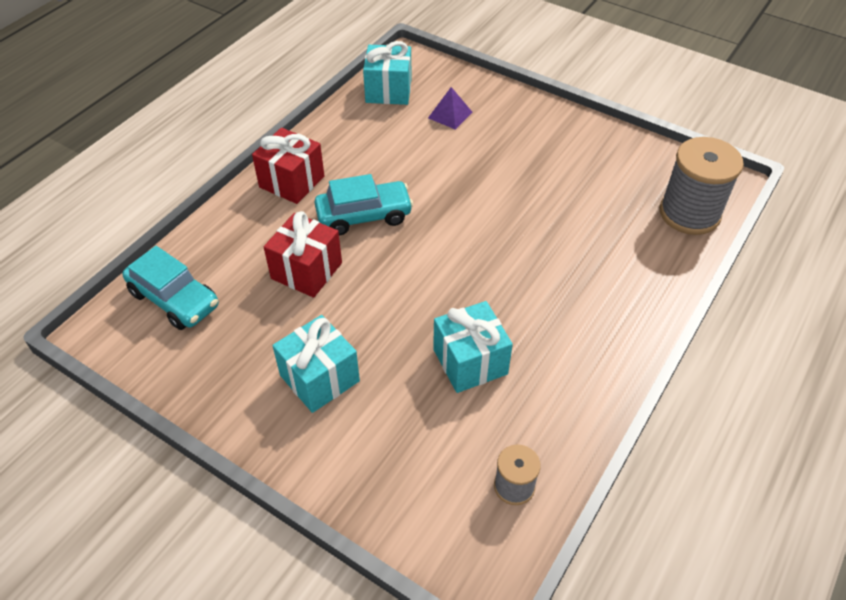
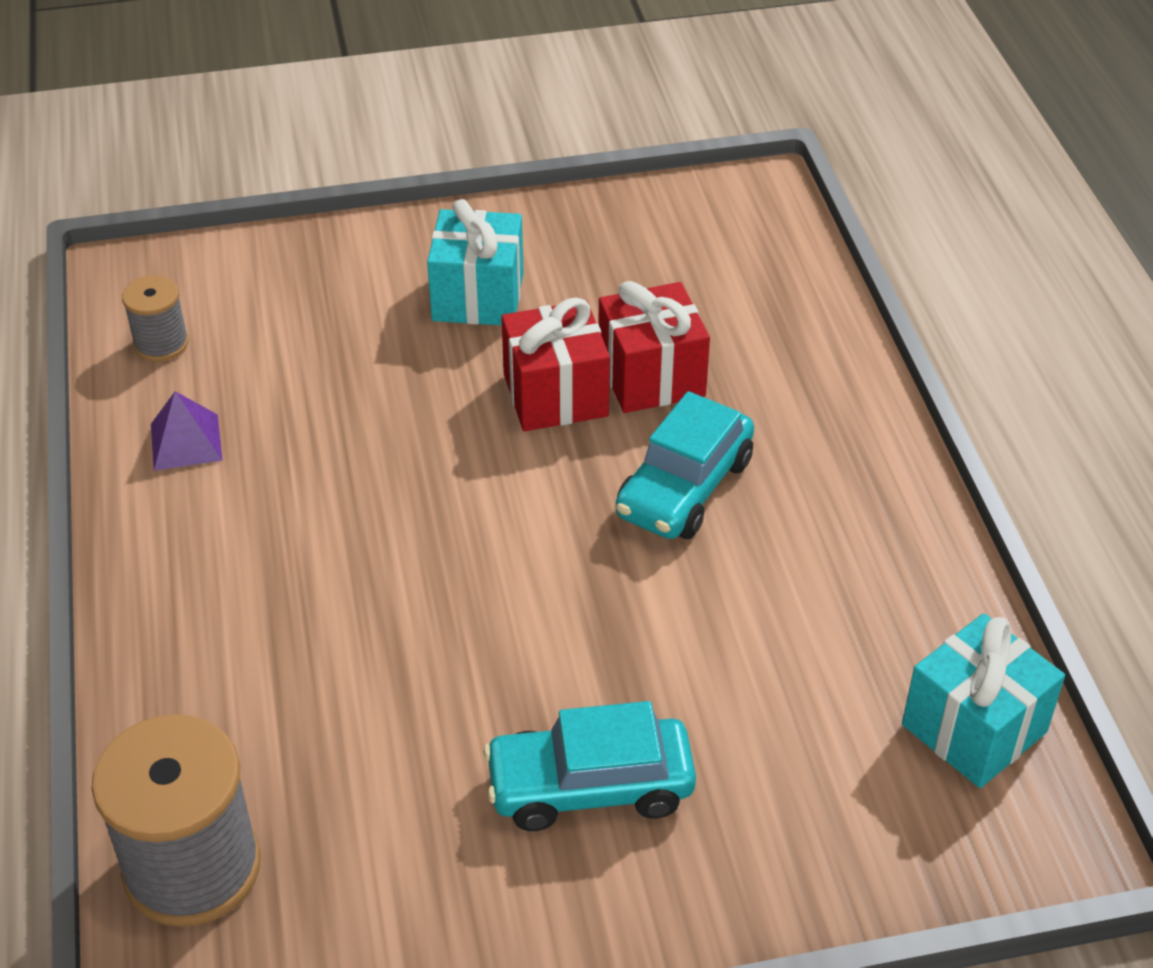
camera: 135 degrees right, 5 degrees down
turquoise car [123,246,218,330] -> turquoise car moved to [483,701,696,831]
red gift [252,128,324,204] -> red gift moved to [501,298,610,431]
purple pyramid [428,87,472,130] -> purple pyramid moved to [151,391,223,471]
turquoise gift [433,301,513,393] -> none

